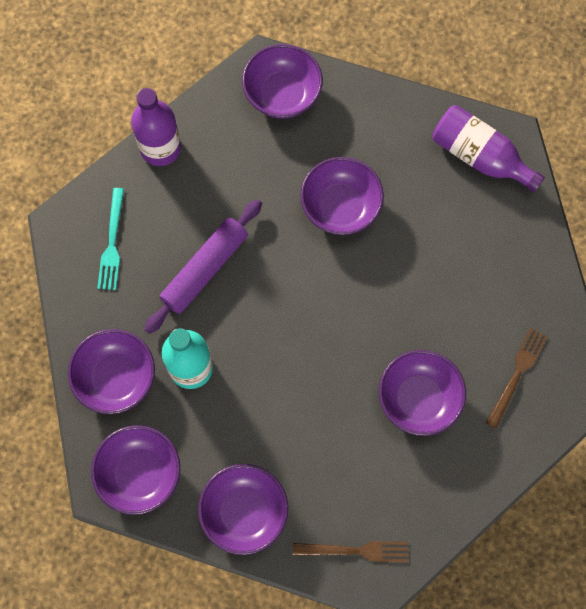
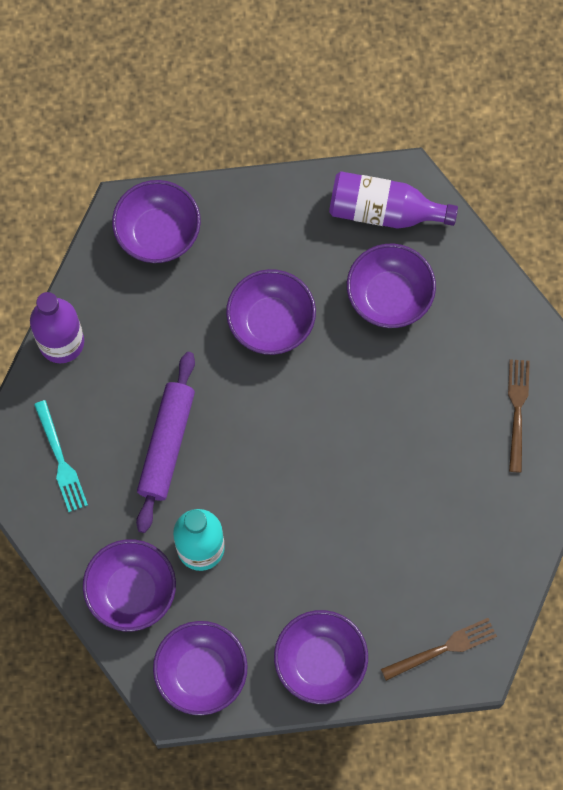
camera: 25 degrees left, 0 degrees up
purple bowl [379,350,466,436] -> purple bowl moved to [347,244,436,328]

